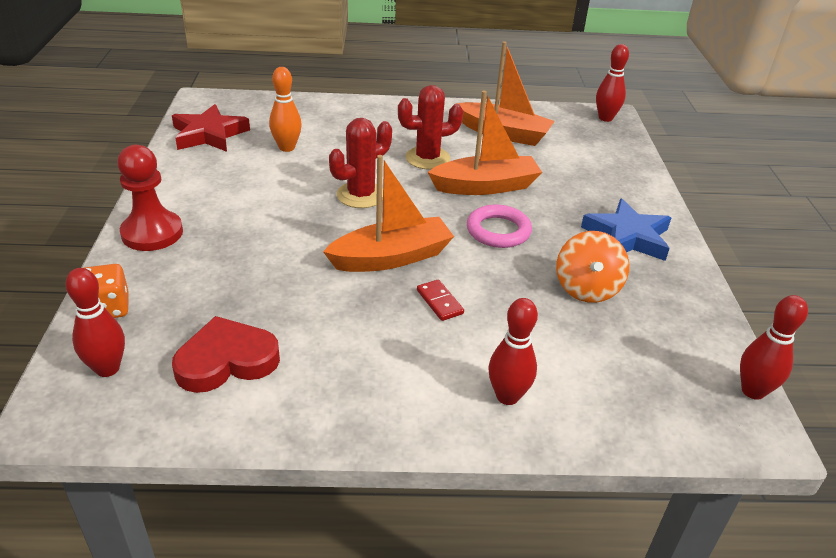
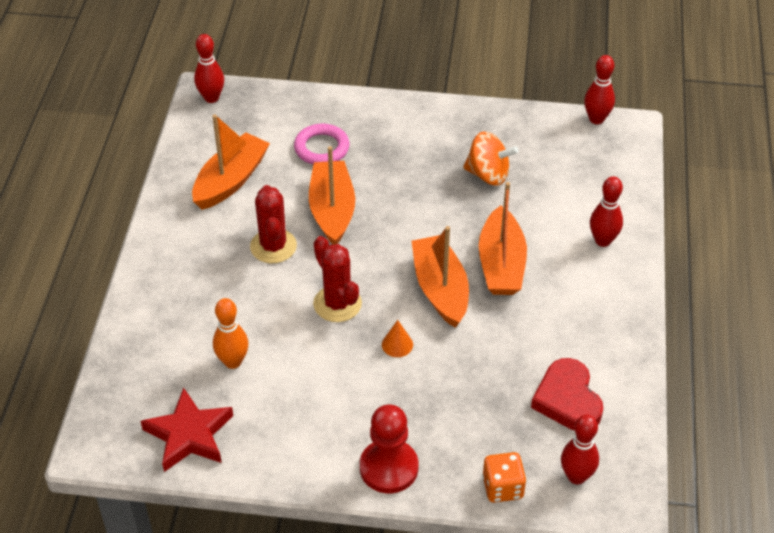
camera: 80 degrees left, 10 degrees up
red domino [417,280,464,321] -> orange boat [479,182,527,295]
pink ring [467,204,532,248] -> pink ring moved to [294,124,350,164]
blue star [581,199,672,261] -> none
none -> orange cone [382,320,413,357]

